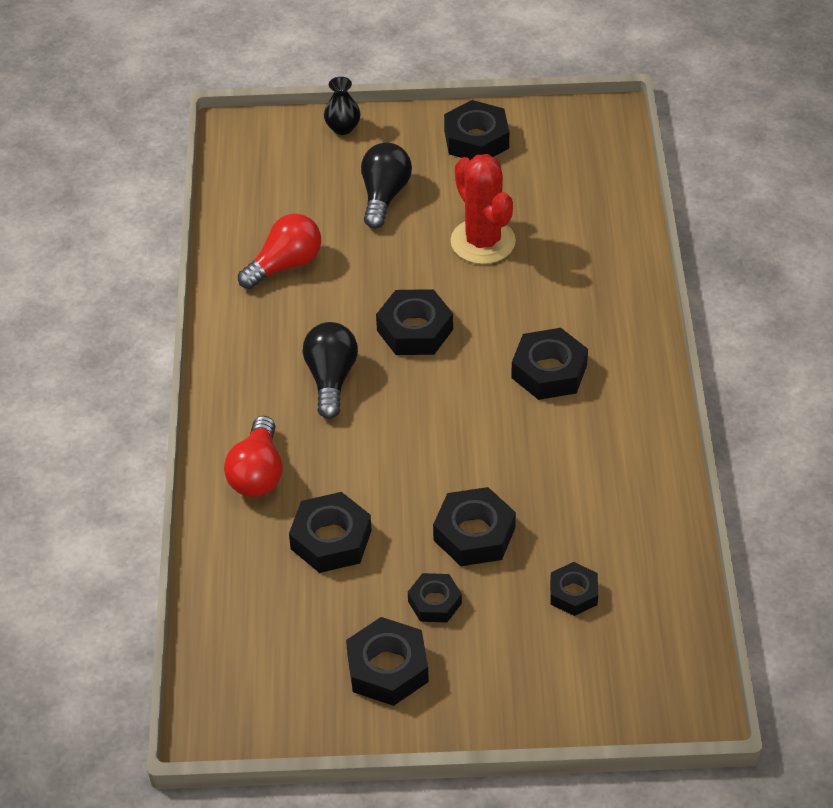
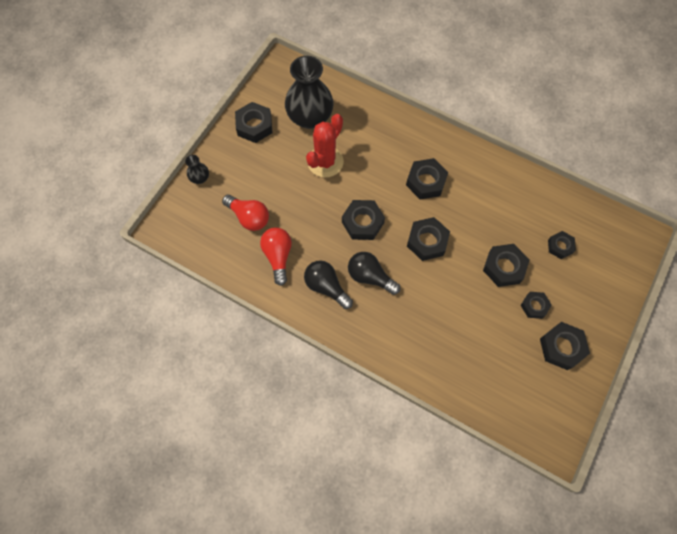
camera: 60 degrees left, 20 degrees up
red light bulb [224,416,283,497] -> red light bulb moved to [222,195,269,231]
black nut [289,492,372,573] -> black nut moved to [407,217,450,261]
black light bulb [361,143,412,229] -> black light bulb moved to [304,260,353,309]
red cactus [450,154,516,264] -> red cactus turned 60 degrees counterclockwise [306,114,344,178]
none -> black vase [285,56,334,129]

